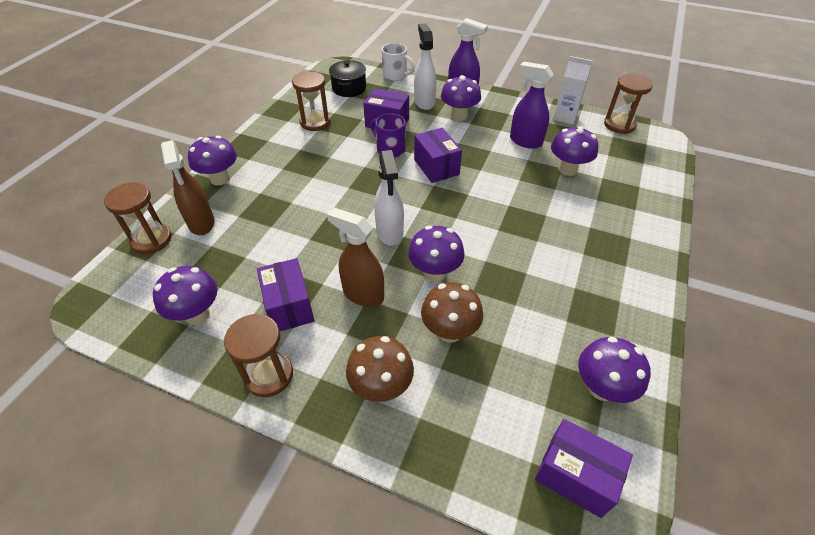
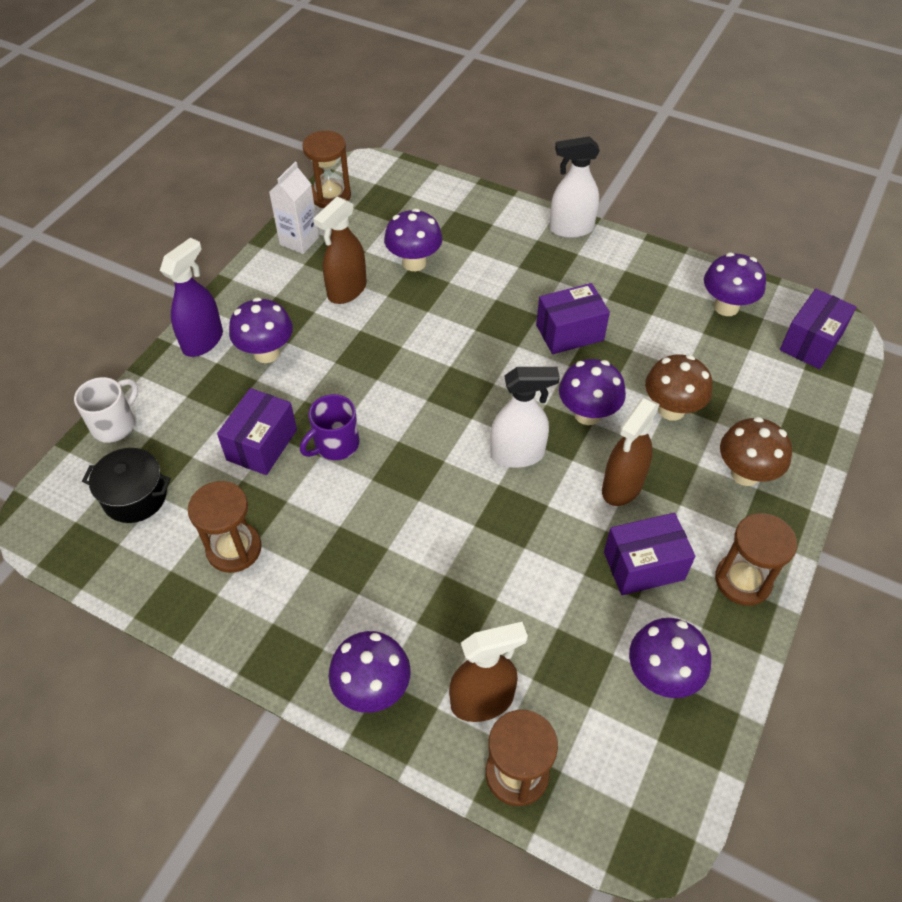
camera: 85 degrees left, 5 degrees up
white spray bottle [414,23,436,110] -> white spray bottle moved to [550,136,600,238]
purple box [414,128,462,183] -> purple box moved to [536,283,610,354]
purple spray bottle [510,62,554,149] -> brown spray bottle [313,197,367,304]

